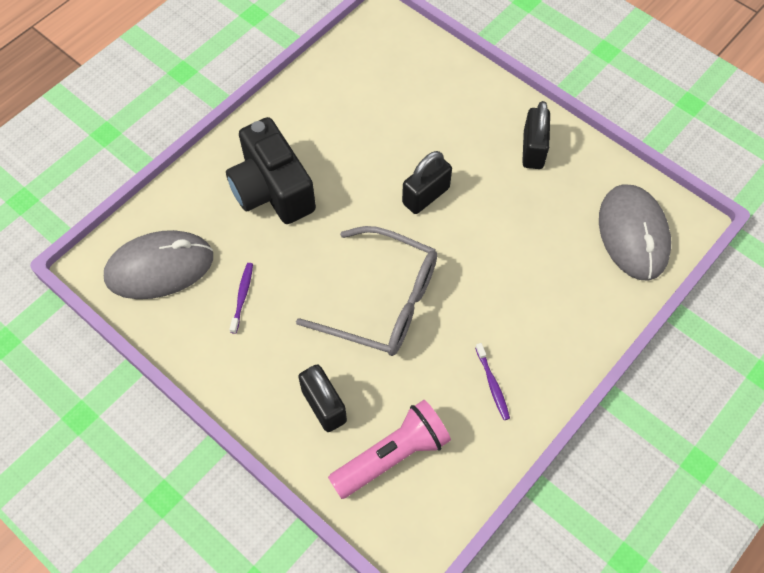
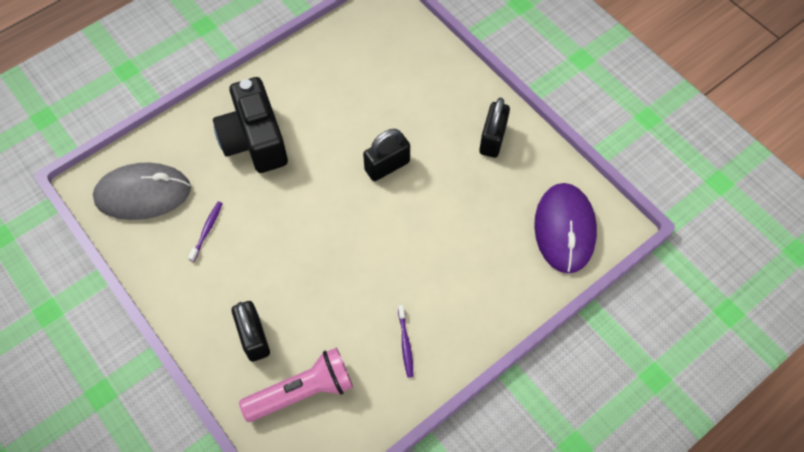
camera: 10 degrees right, 0 degrees up
grey glasses [296,226,437,356] -> none
grey mouse [599,184,671,281] -> purple mouse [534,183,597,274]

